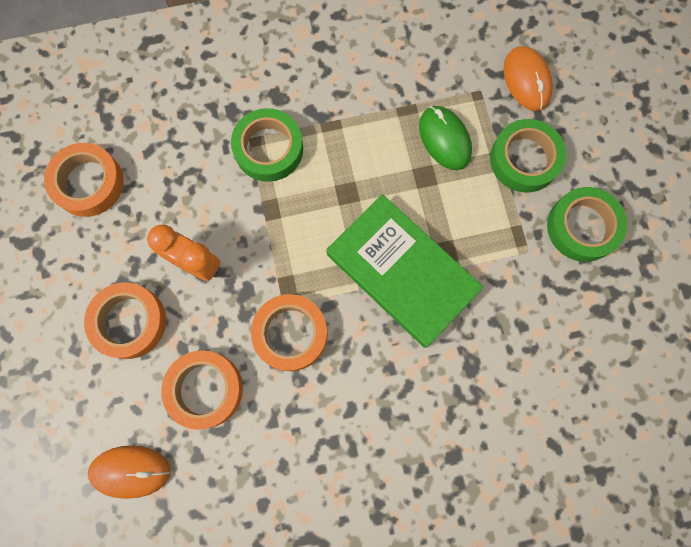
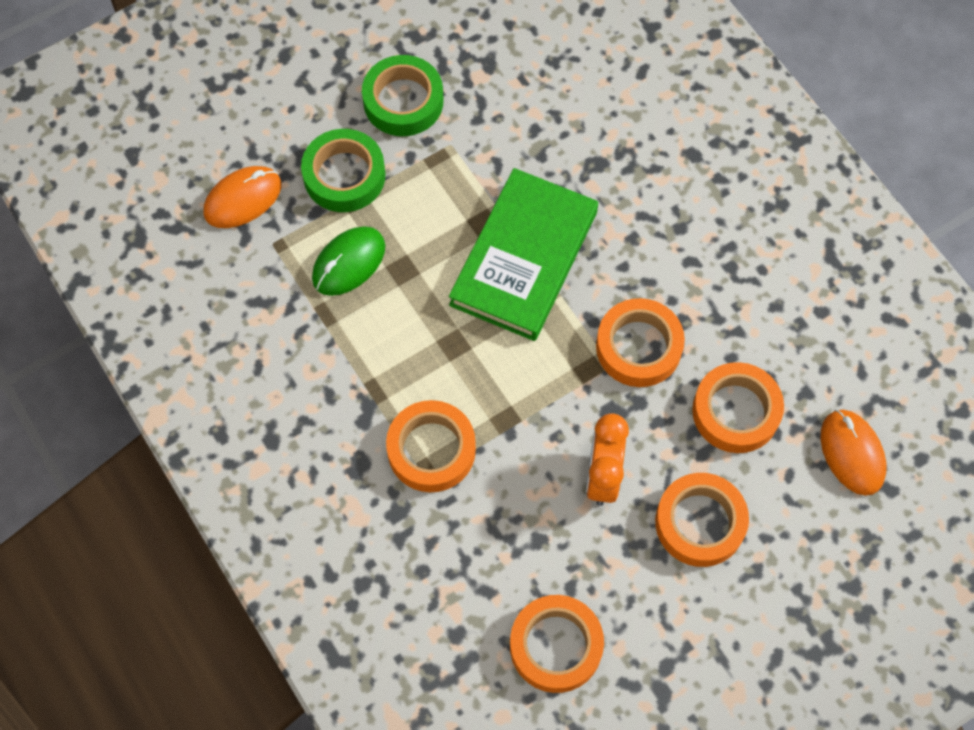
camera: 110 degrees left, 10 degrees down
green tape [231,108,303,182] -> orange tape [386,400,476,492]

